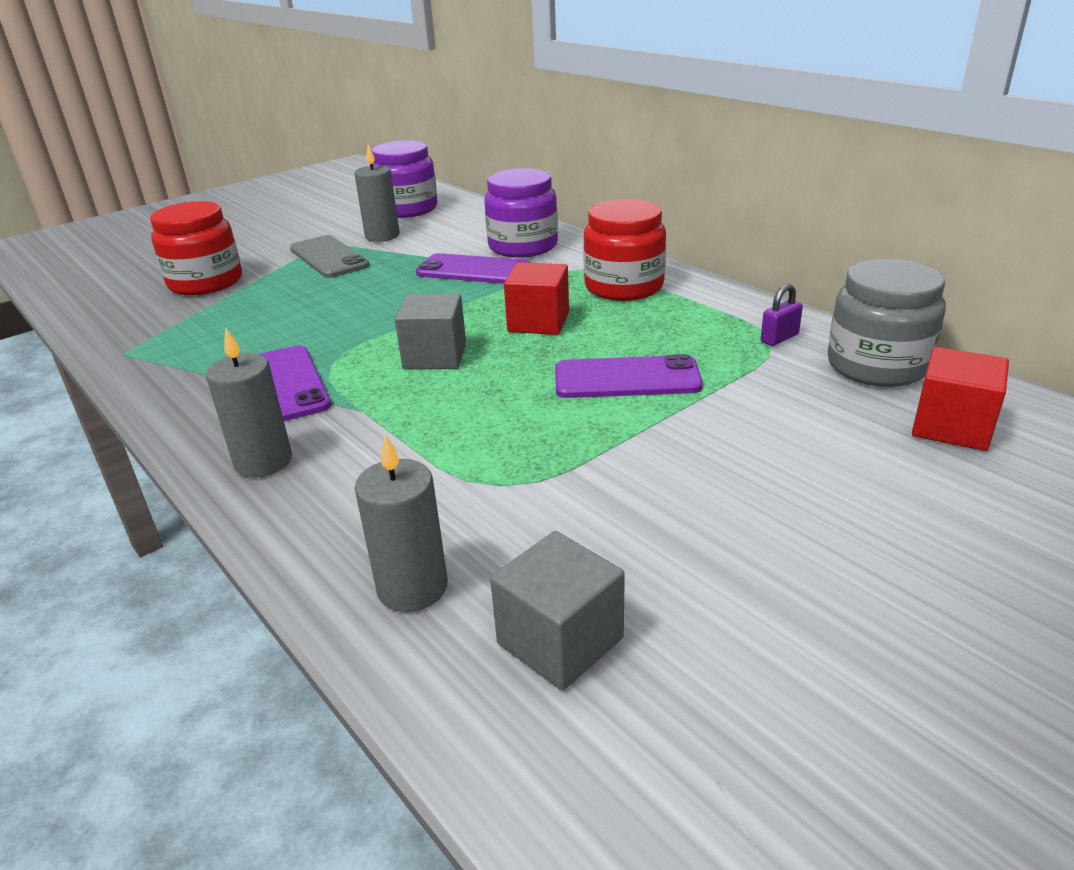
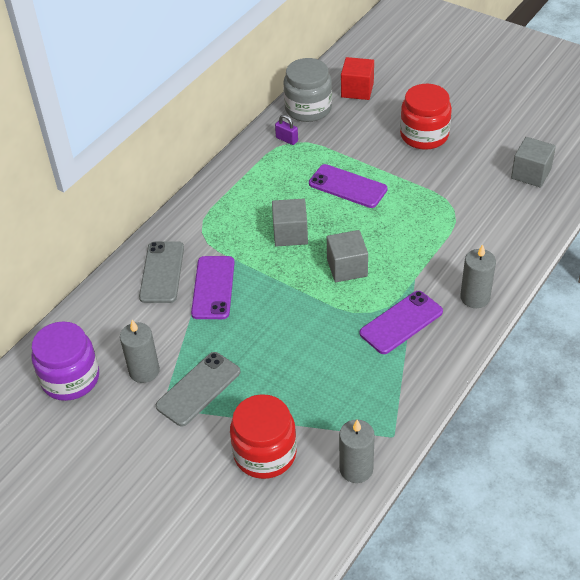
camera: 105 degrees left, 15 degrees up
grey candle [354,434,448,612] -> grey candle moved to [339,419,375,483]
purple jar [484,168,558,258] -> grey phone [139,242,184,303]
red cube [504,262,569,335] -> grey cube [272,198,308,247]
purple phone [555,354,703,398] -> purple phone turned 45 degrees counterclockwise [309,164,387,208]
red jar [583,199,666,301] -> red jar moved to [400,84,452,150]

